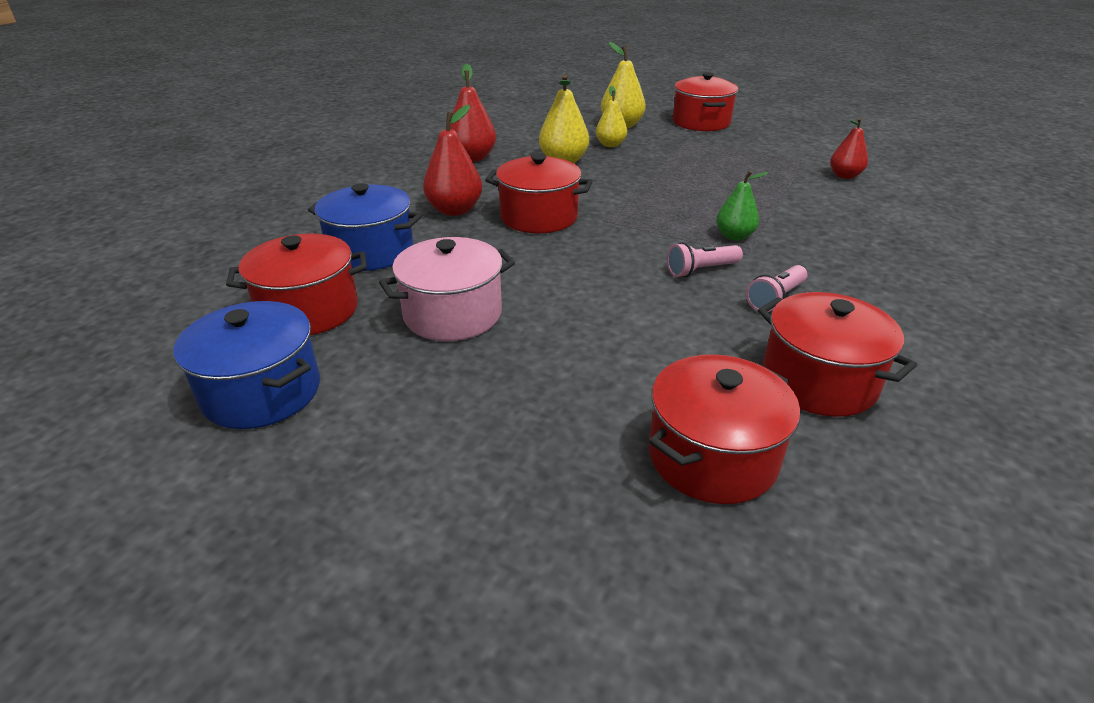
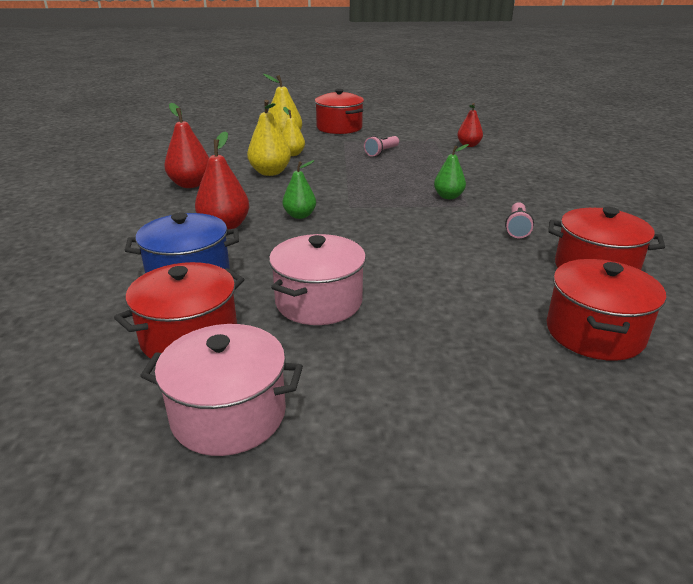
camera: 30 degrees left, 5 degrees down
blue pot [174,301,320,429] -> pink pot [140,324,303,456]
red pot [485,153,593,233] -> green pear [283,160,316,219]
pink flashlight [667,242,743,278] -> pink flashlight moved to [364,136,399,157]

